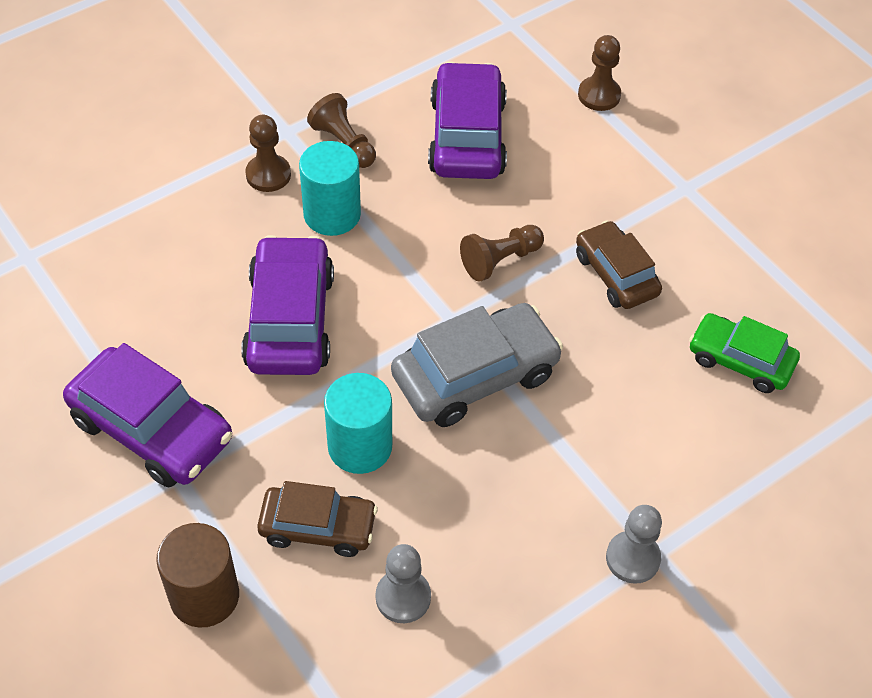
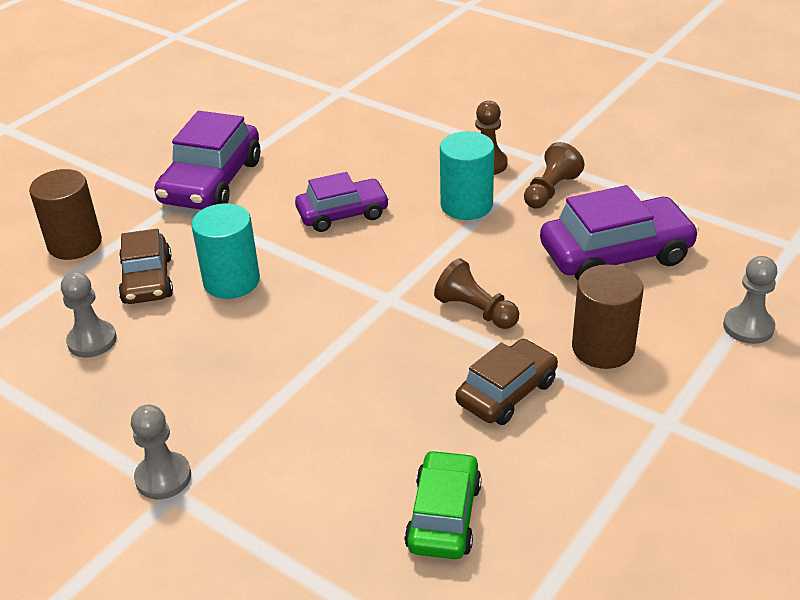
camera: 75 degrees right, 15 degrees down
purple car [241,235,334,375] -> purple car [295,172,389,232], size x0.65
grey car [391,303,563,427] -> none
brown pawn [578,35,621,111] -> grey pawn [723,256,778,344]
none -> brown cylinder [572,264,644,369]

